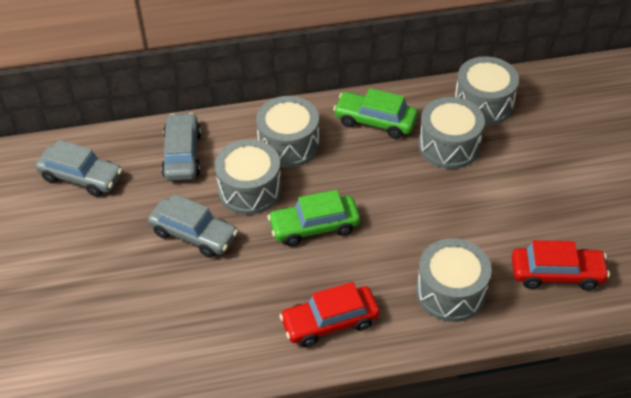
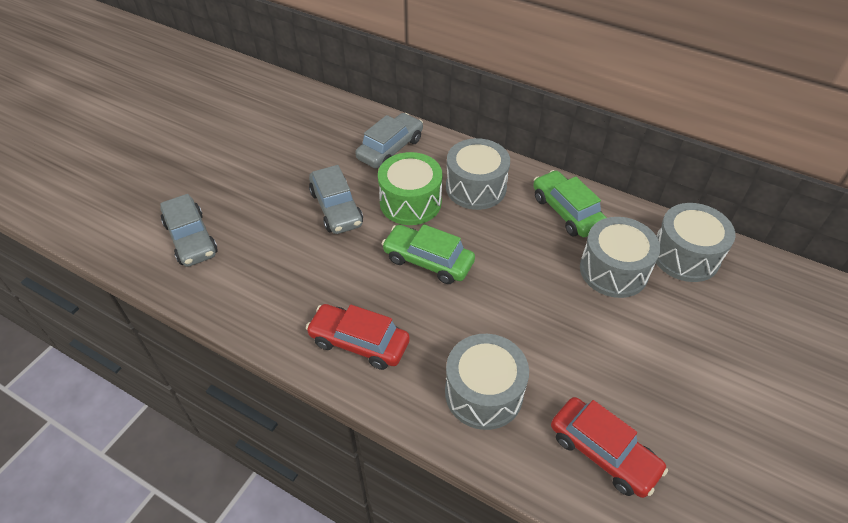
camera: 40 degrees right, 0 degrees up
grey car [35,140,122,197] -> grey car moved to [160,194,218,267]
grey drum [215,139,282,215] -> green drum [378,152,442,225]

